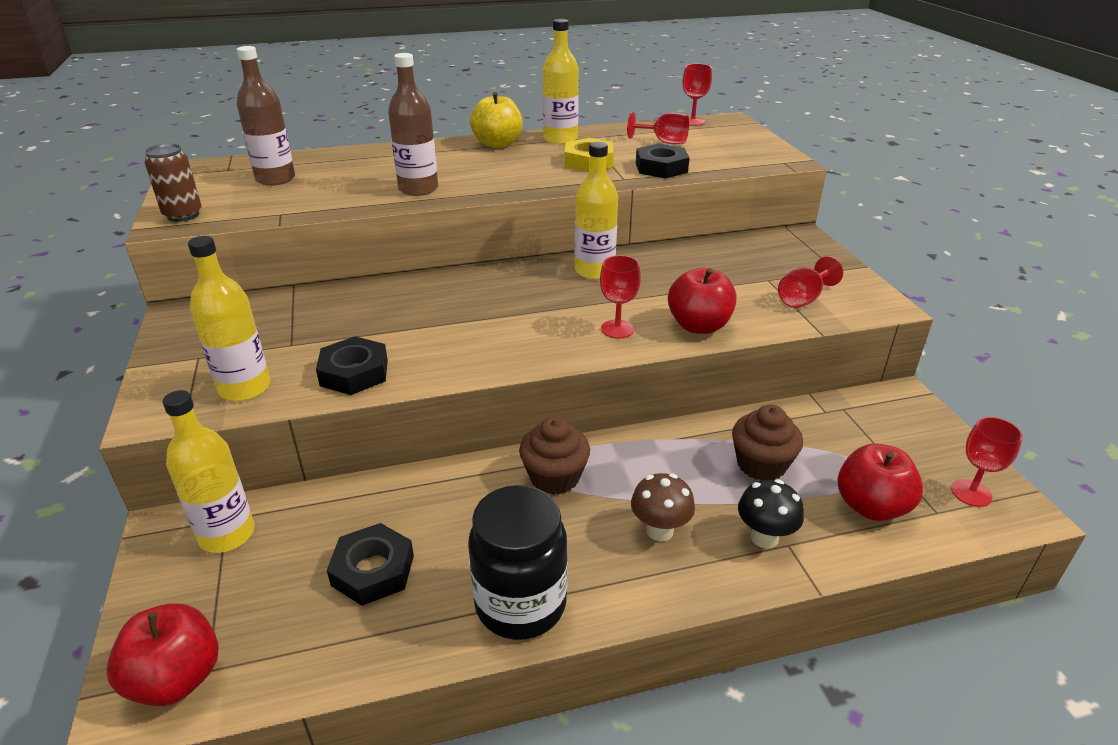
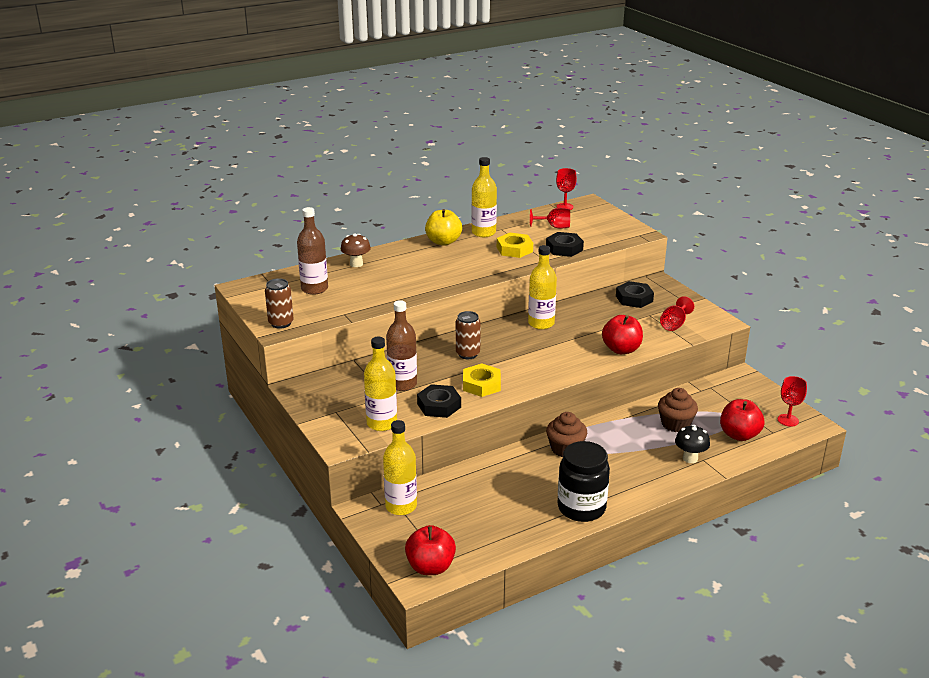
camera: 15 degrees left, 5 degrees down
black nut [327,523,414,606] -> black nut moved to [616,281,654,308]
brown bottle [388,53,438,196] -> brown bottle moved to [386,300,417,391]
red goblet [600,255,641,339] -> none
brown mushroom [631,473,695,541] -> brown mushroom moved to [341,233,371,267]
none -> brown can [456,311,481,359]
none -> yellow nut [463,363,501,397]

